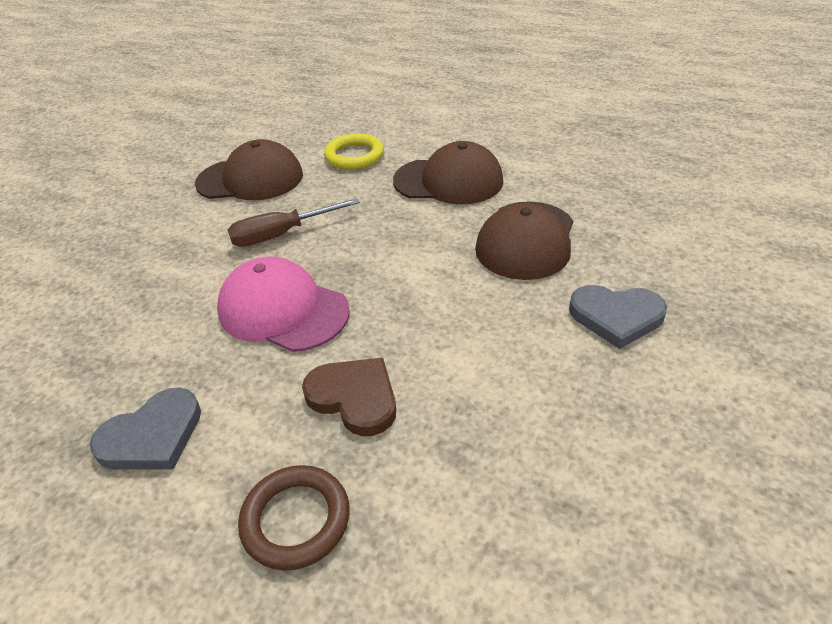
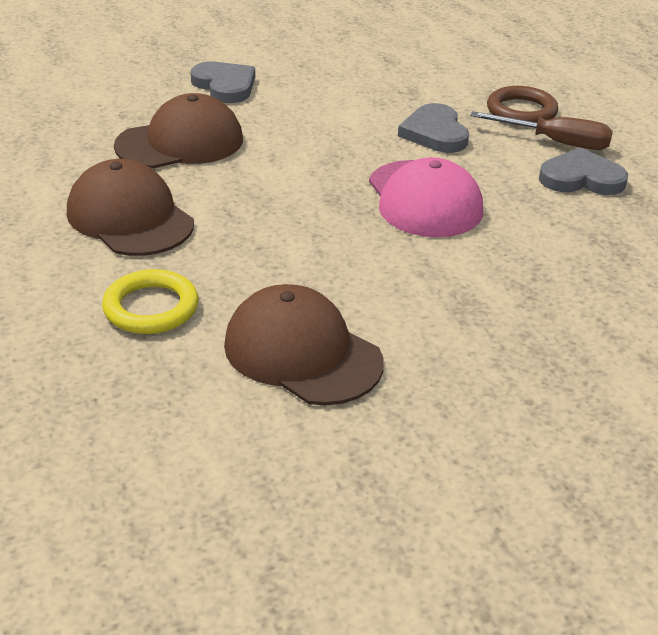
camera: 140 degrees left, 5 degrees down
brown screwdriver [228,198,360,247] -> brown screwdriver moved to [470,111,613,150]
brown heart [302,358,396,436] -> grey heart [398,103,469,153]

